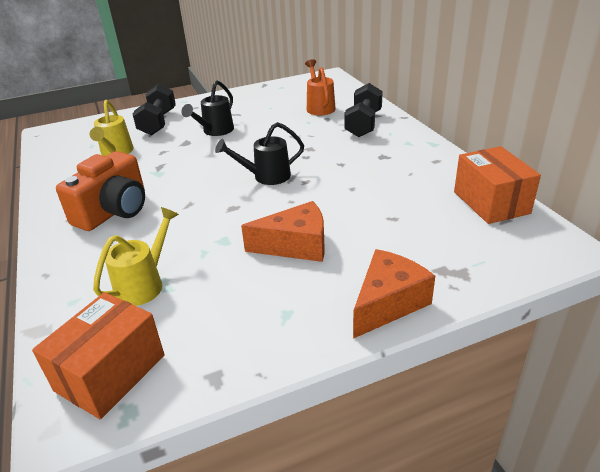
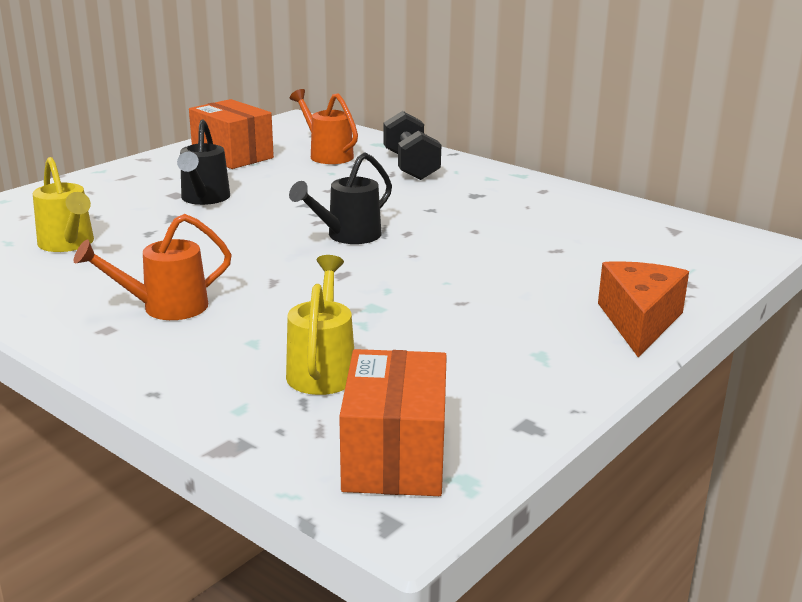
camera: 30 degrees left, 10 degrees down
orange camera [56,151,145,231] -> orange watering can [74,214,232,320]
black dumbbell [133,84,176,135] -> none
orange cheese [241,201,324,262] -> none
orange box [454,146,541,224] -> orange box moved to [189,99,274,169]

